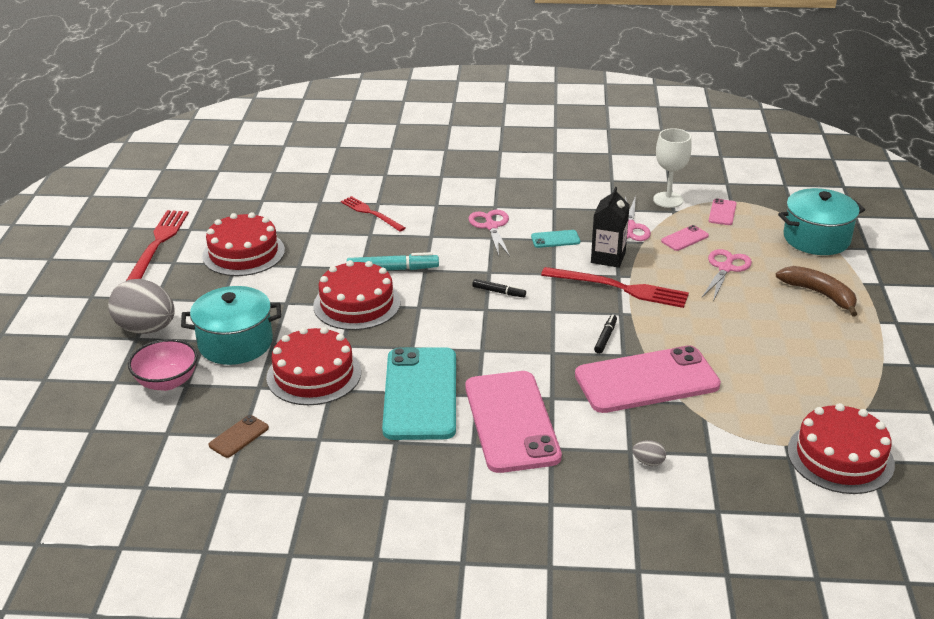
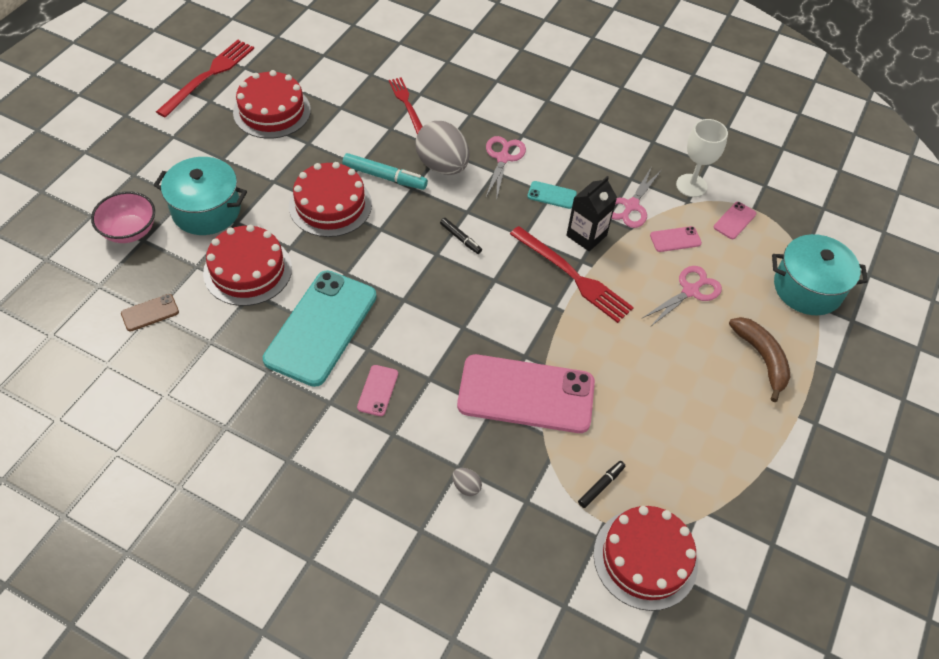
camera: 20 degrees right, 20 degrees up
grey egg [108,279,175,334] -> grey egg moved to [415,121,470,175]
pink phone [465,371,562,473] -> pink phone [357,365,398,416], size x0.41
black marker [594,315,617,354] -> black marker moved to [578,461,625,508]

